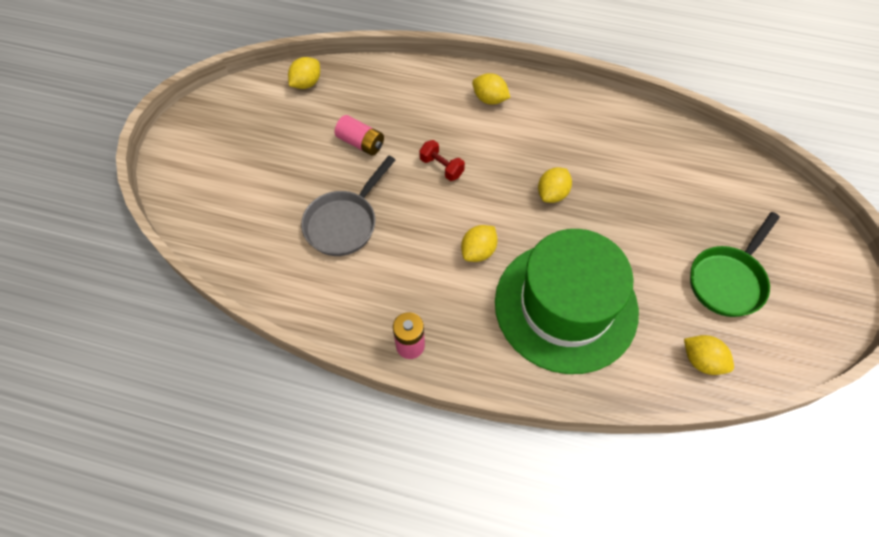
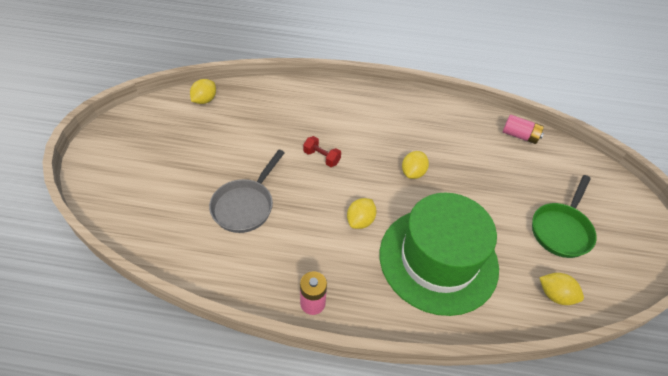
camera: 10 degrees left, 10 degrees down
pink battery [335,115,384,156] -> pink battery moved to [503,115,544,144]
yellow lemon [472,73,510,105] -> none

